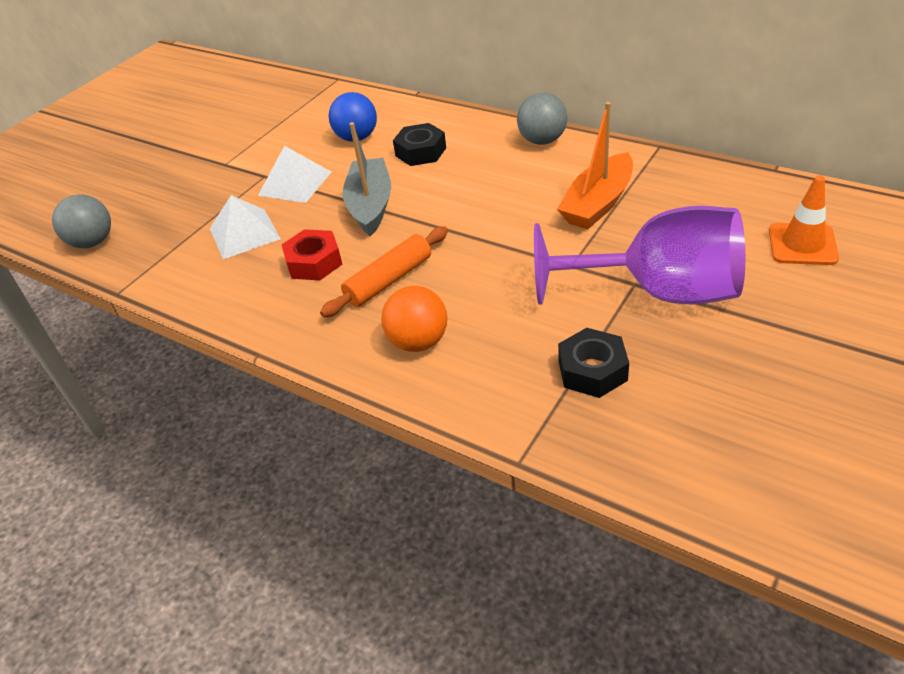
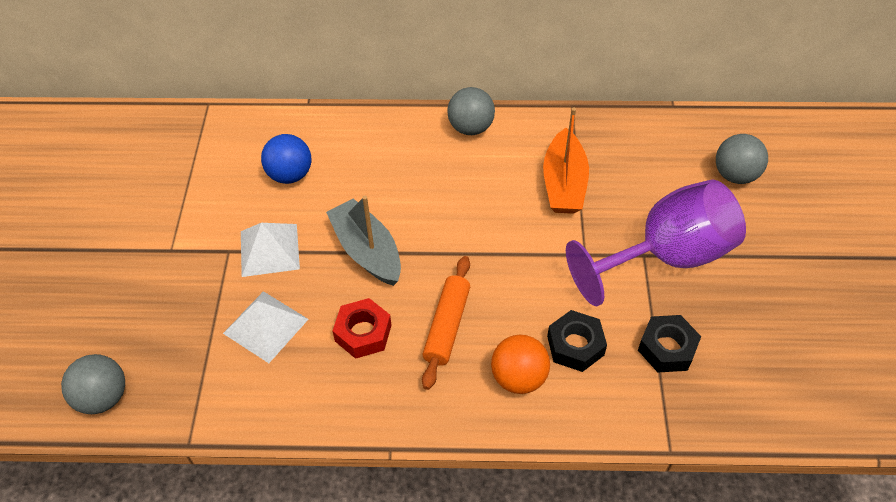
camera: 35 degrees left, 10 degrees up
black nut [393,123,446,166] -> black nut moved to [547,310,607,372]
orange traffic cone [769,176,839,265] -> grey ball [716,134,768,184]

